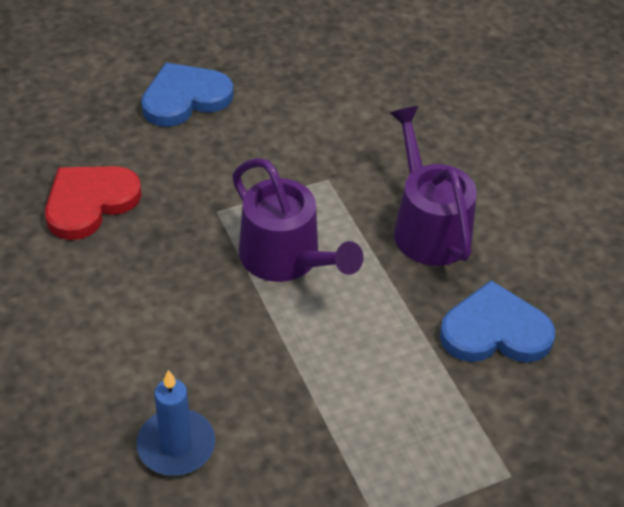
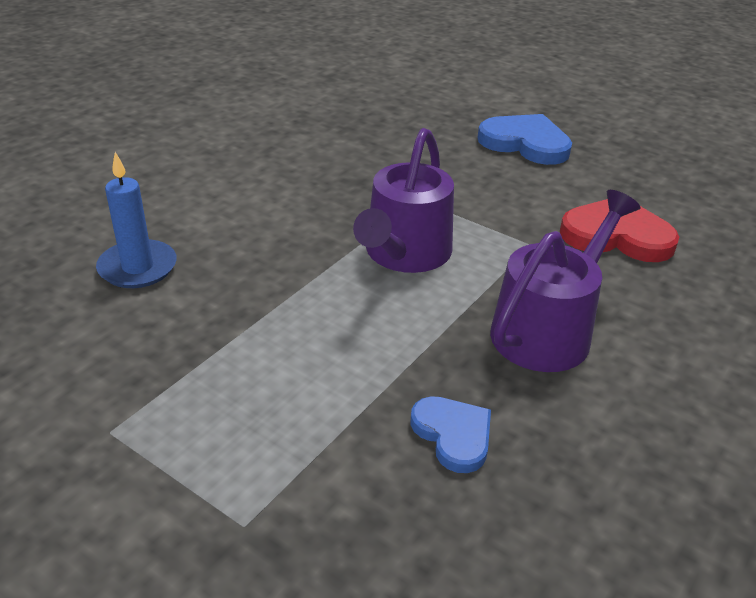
camera: 60 degrees right, 10 degrees down
red heart [45,166,142,240] -> red heart moved to [560,199,679,262]
blue heart [440,280,555,363] -> blue heart [410,396,491,473], size x0.62

